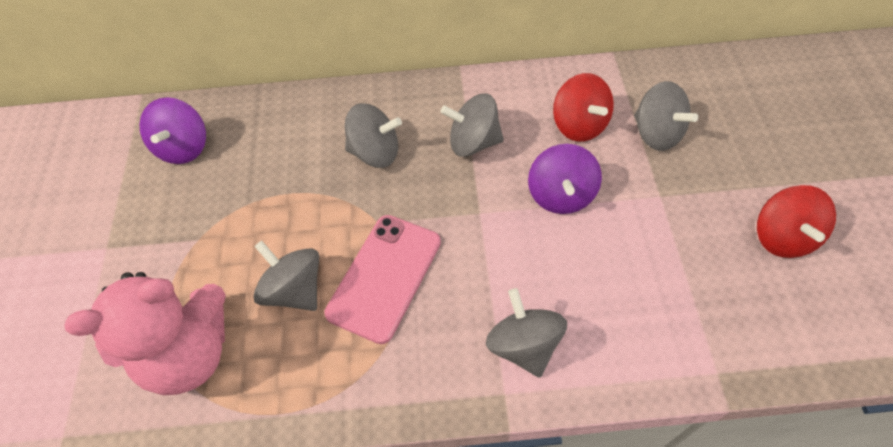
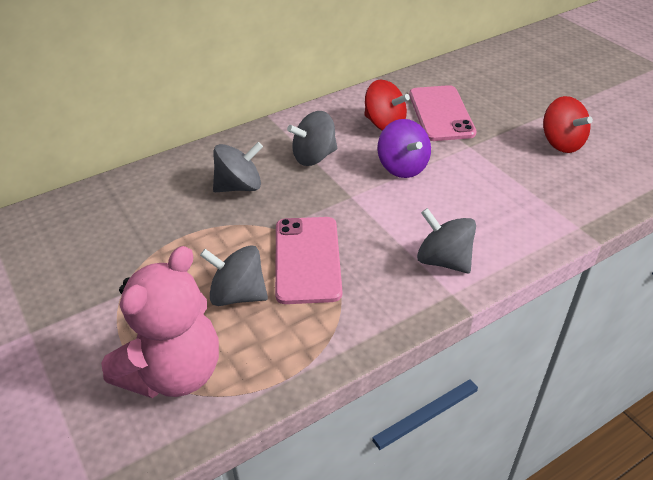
camera: 30 degrees left, 15 degrees down
purple spinning top [140,97,206,164] -> none
grey spinning top [634,81,698,151] -> pink phone [409,85,476,141]

